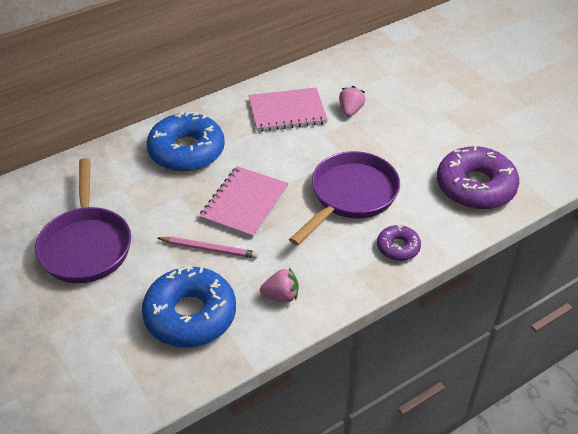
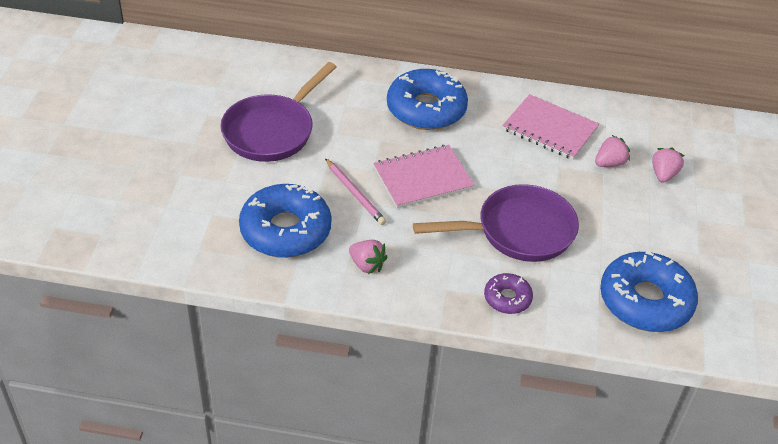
camera: 40 degrees right, 0 degrees up
purple donut [437,146,519,210] -> blue donut [600,251,698,332]
none -> pink strawberry [652,147,684,183]

